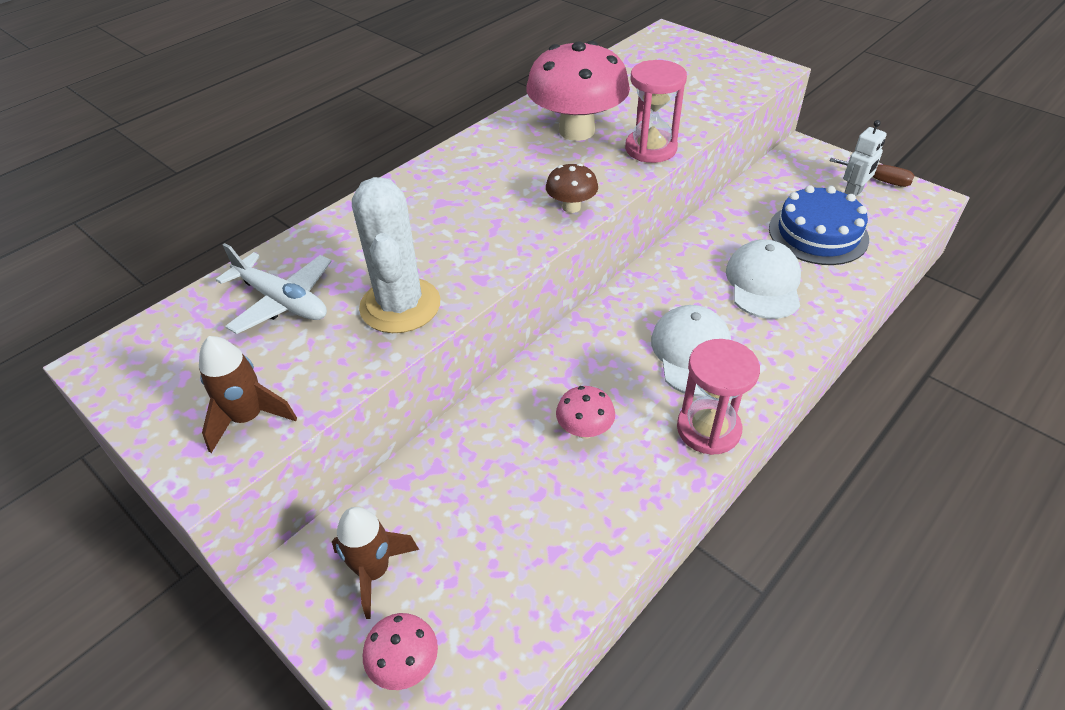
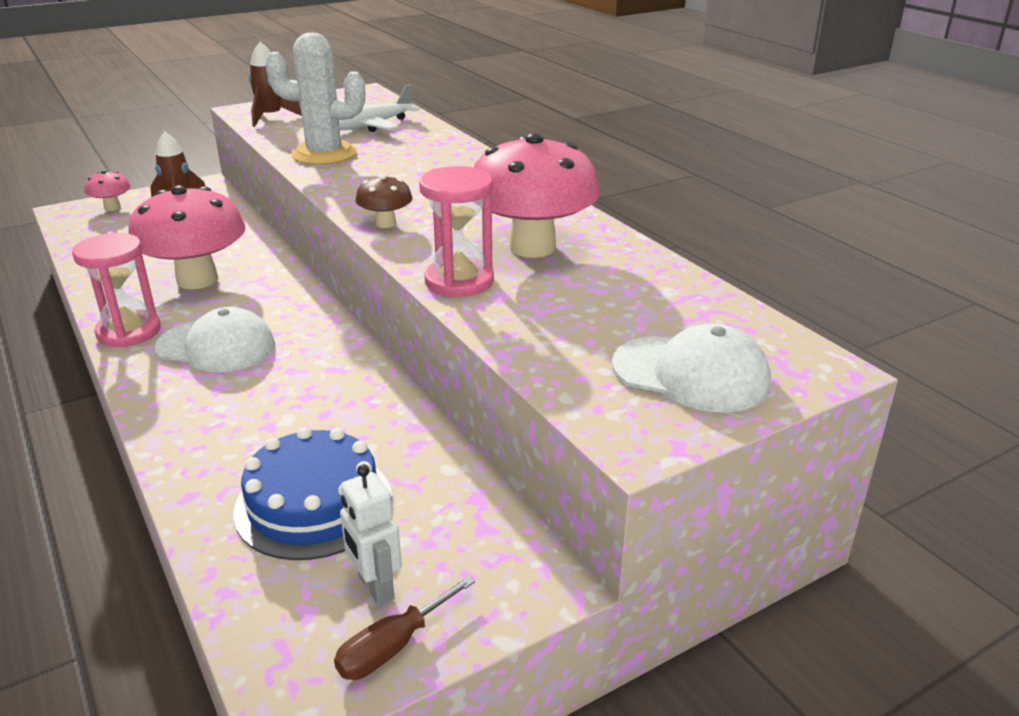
camera: 105 degrees right, 15 degrees down
pink mushroom [556,386,615,439] -> pink mushroom [129,185,245,289], size x2.16
white cap [726,239,801,319] -> white cap moved to [612,323,771,412]

